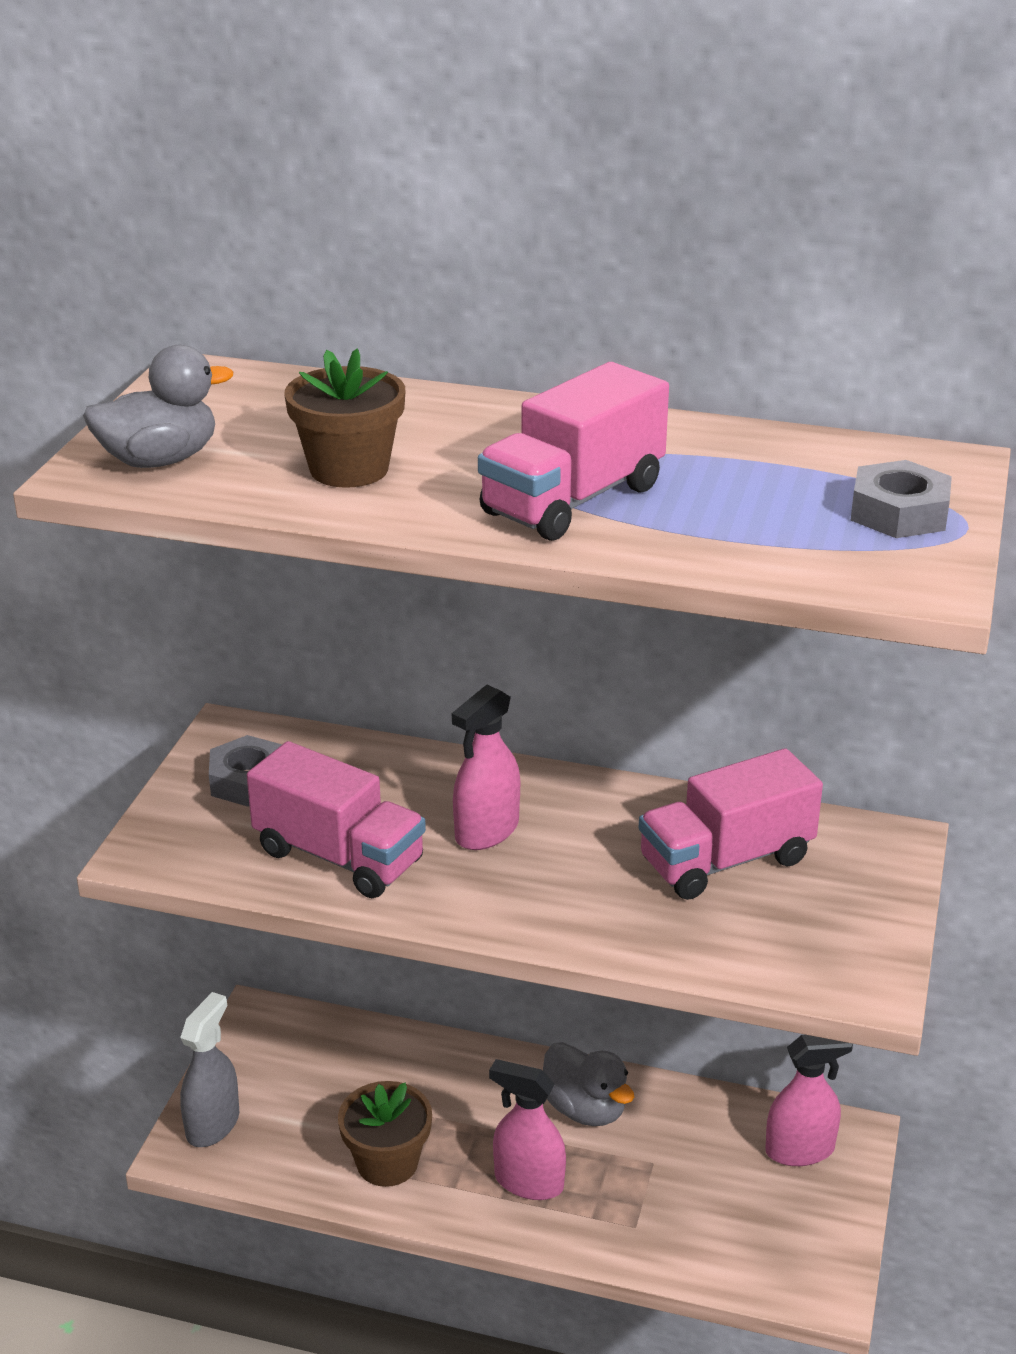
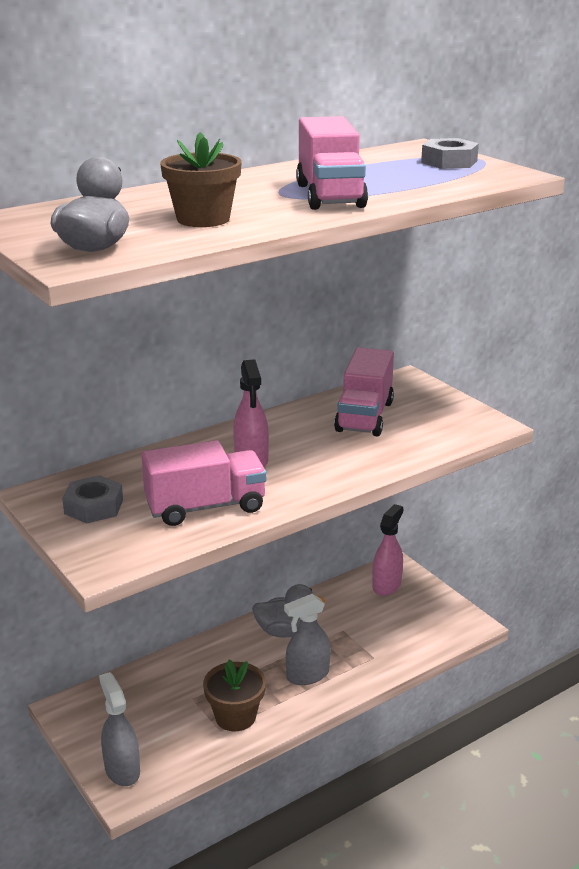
camera: 50 degrees left, 5 degrees down
pink spray bottle [489,1059,566,1200] -> grey spray bottle [284,594,331,685]

